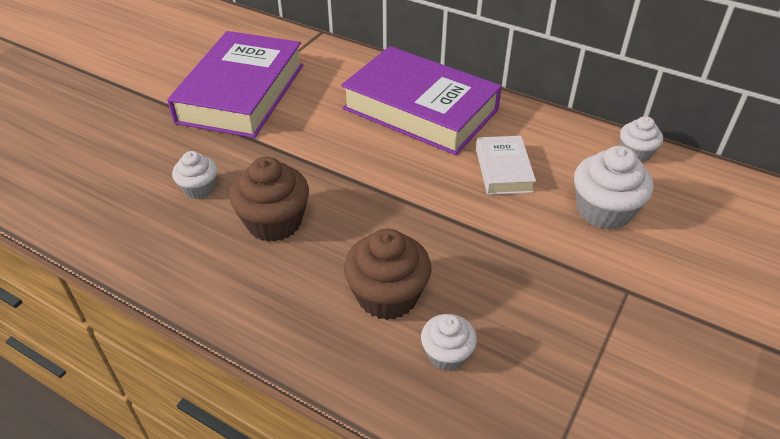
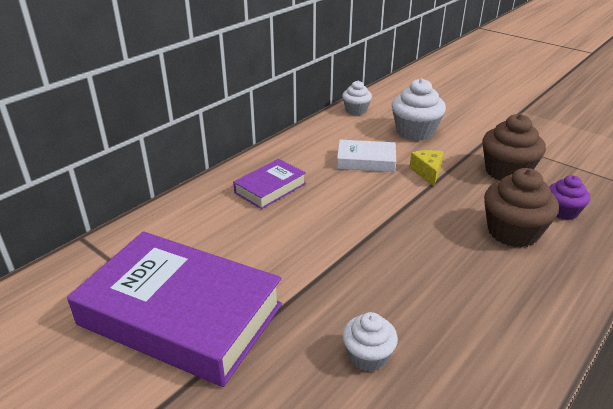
camera: 80 degrees left, 10 degrees down
brown cupcake [230,157,309,242] -> brown cupcake moved to [482,114,546,181]
purple book [341,46,502,155] -> purple book [233,159,306,209], size x0.48
white cupcake [421,314,477,371] -> purple cupcake [549,175,590,220]
none -> yellow cheese [409,150,444,186]

